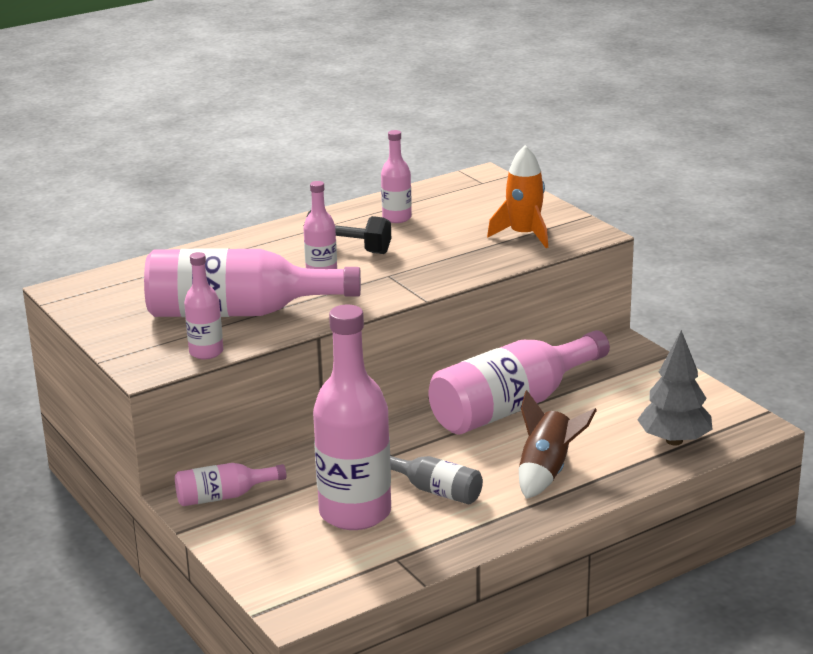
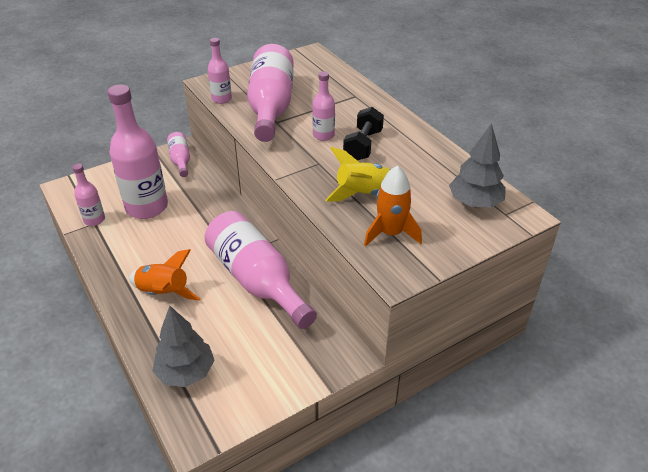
camera: 90 degrees right, 15 degrees up
pink bottle [381,130,412,223] -> pink bottle moved to [72,164,105,226]
grey bottle [390,455,483,505] -> none
brown rocket [519,390,597,499] -> orange rocket [129,249,200,301]
none -> yellow rocket [325,147,390,201]
none -> grey tree [449,123,506,207]

